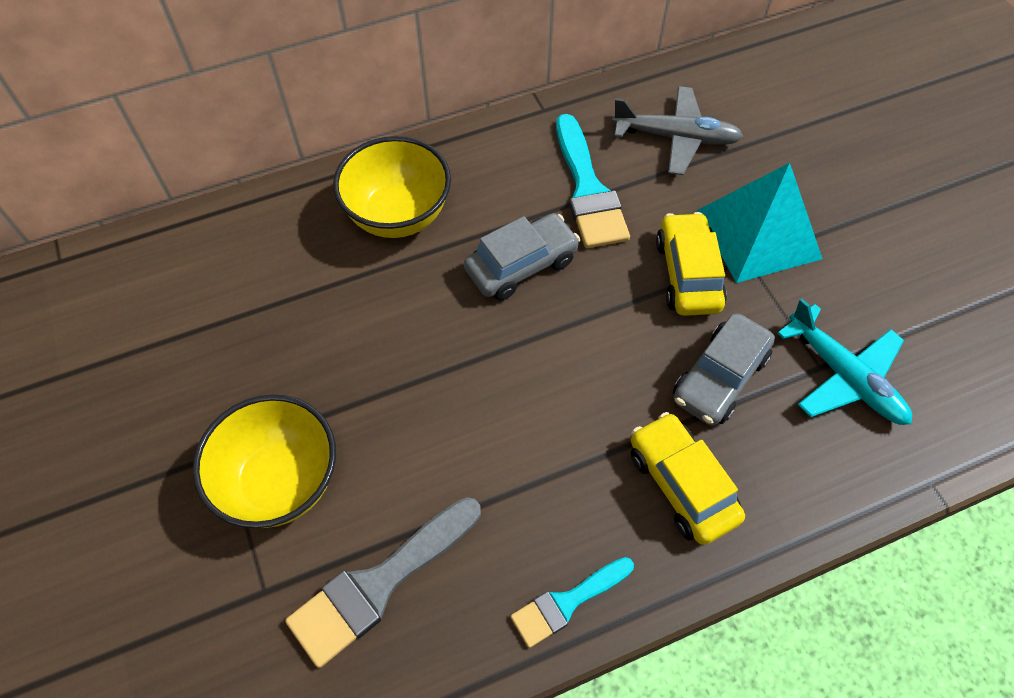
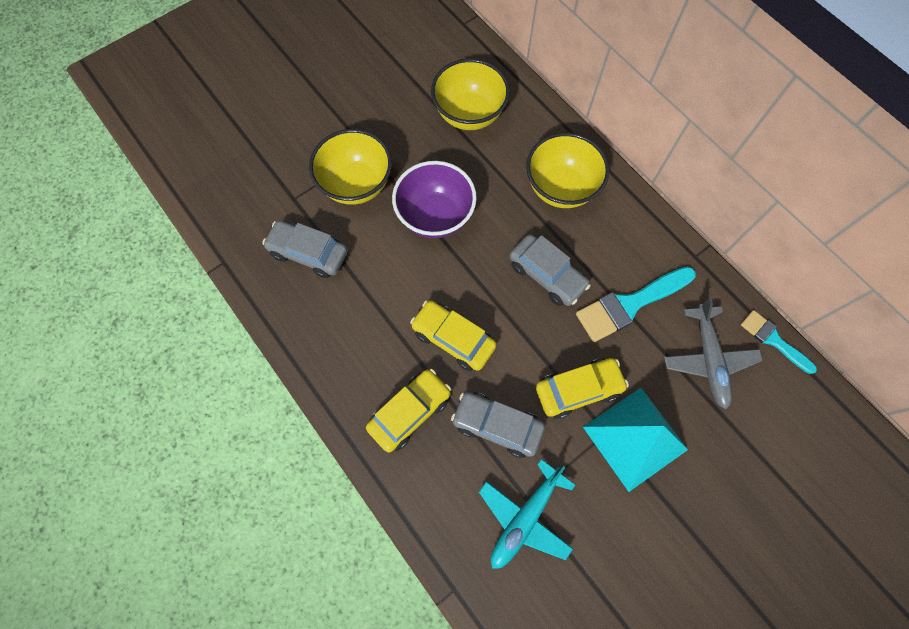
camera: 75 degrees right, 10 degrees up
grey brush [285,497,481,668] -> grey car [262,220,348,278]
turquoise brush [510,557,634,648] -> turquoise brush moved to [741,310,817,374]
none -> purple bowl [392,161,477,238]
none -> yellow car [410,300,497,371]
none -> yellow bowl [431,59,510,130]

